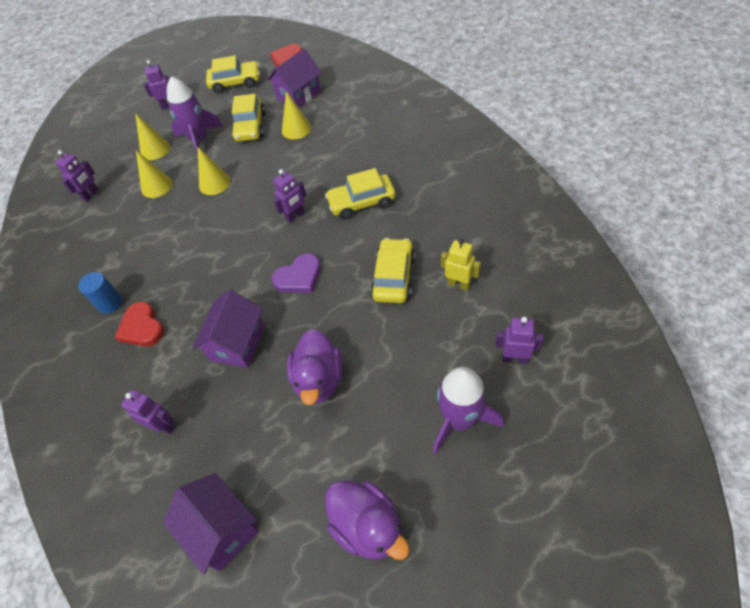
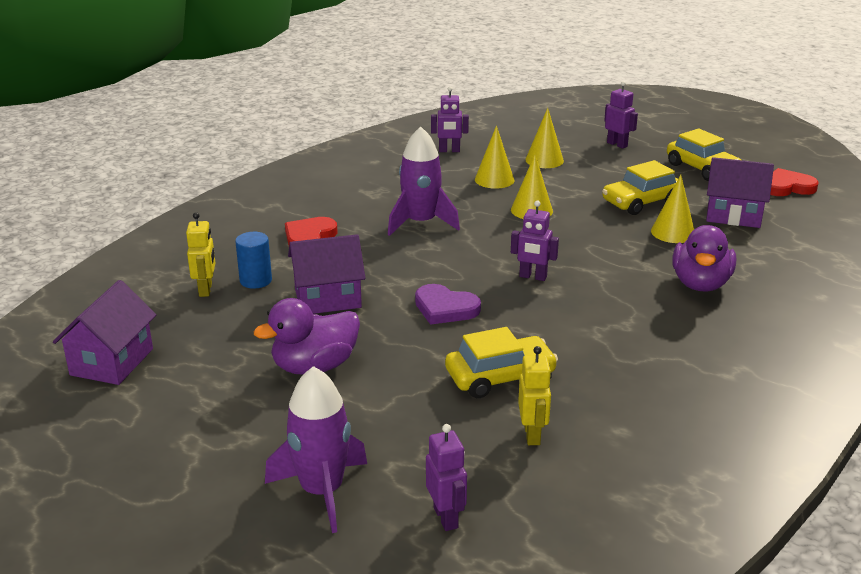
camera: 55 degrees right, 25 degrees down
blue cylinder [78,272,122,314] -> blue cylinder moved to [235,232,272,289]
purple robot [121,390,175,434] -> yellow robot [186,212,215,297]
purple rocket [167,76,224,154] -> purple rocket moved to [388,126,460,236]
yellow car [325,168,396,220] -> none
purple duck [325,481,410,560] -> purple duck moved to [673,225,736,291]

